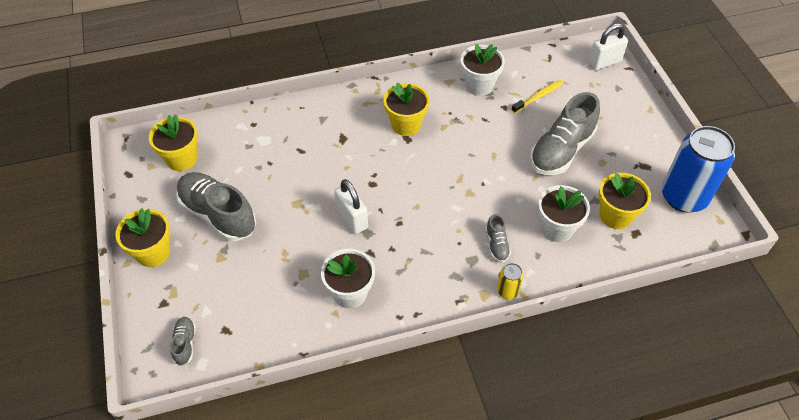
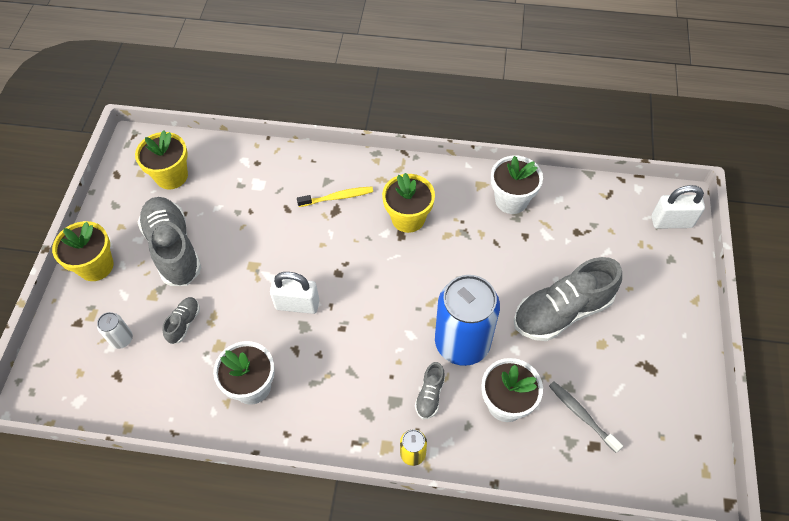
camera: 25 degrees right, 5 degrees up
grey shoe [170,317,196,366] -> grey shoe moved to [162,297,200,344]
white padlock [334,179,368,234] -> white padlock turned 75 degrees counterclockwise [270,272,319,314]
yellow toothbrush [511,80,564,113] -> yellow toothbrush moved to [297,186,373,207]
yellow flower pot [599,173,651,229] -> grey toothbrush [549,381,623,453]
blue can [662,126,735,212] -> blue can moved to [435,275,500,366]
none -> white can [97,312,133,349]

